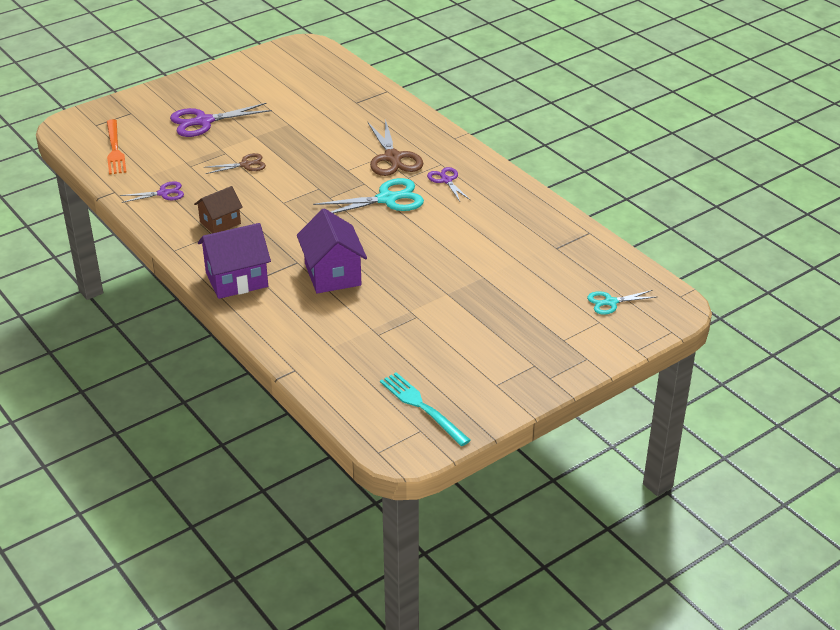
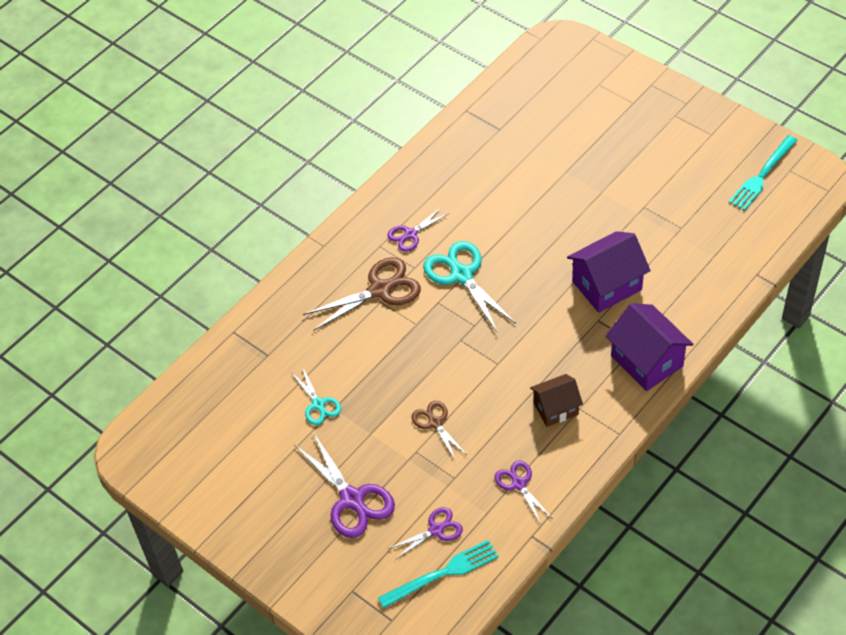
camera: 100 degrees left, 15 degrees up
orange fork [107,119,126,175] -> turquoise fork [378,540,499,608]
brown house [194,186,243,233] -> brown house turned 60 degrees counterclockwise [530,374,583,427]
turquoise scissors [587,290,656,315] -> turquoise scissors moved to [291,366,341,425]
none -> purple scissors [388,507,463,560]

